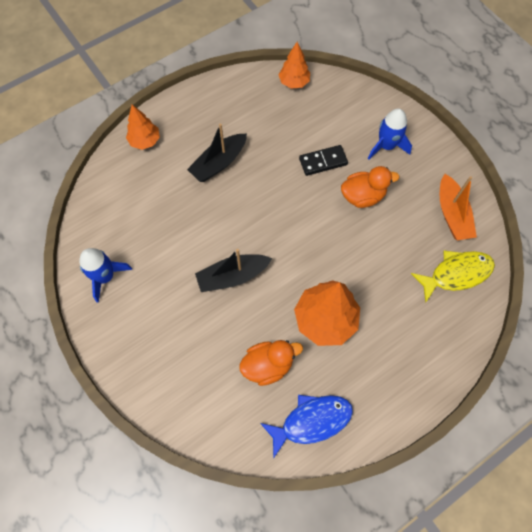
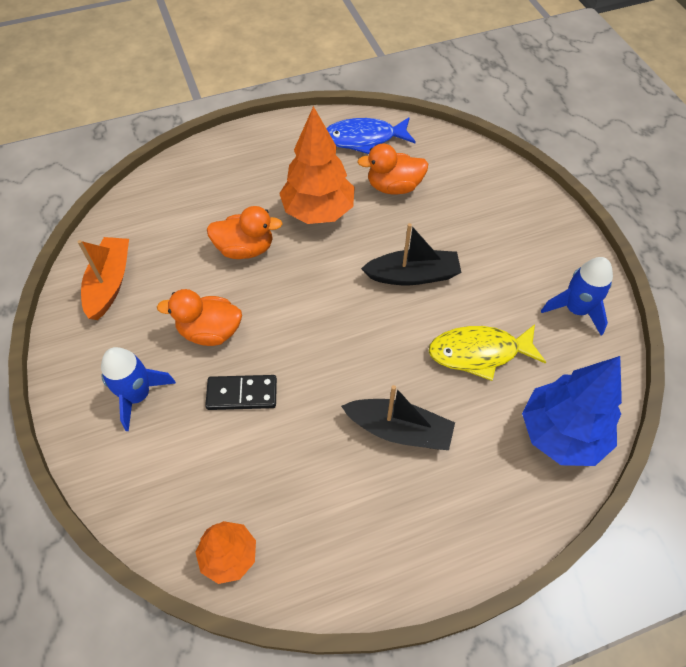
camera: 165 degrees left, 10 degrees down
orange tree [126,105,160,150] -> none
black boat [187,124,247,182] -> black boat turned 45 degrees clockwise [341,385,455,450]
yellow fish [411,250,495,303] -> yellow fish moved to [429,324,546,381]
none -> orange duck [207,206,283,259]
none -> blue tree [522,356,622,466]

